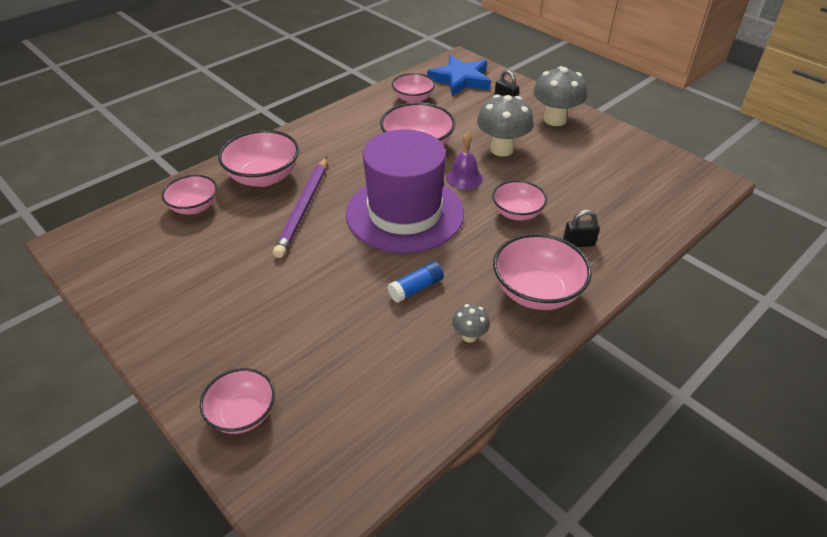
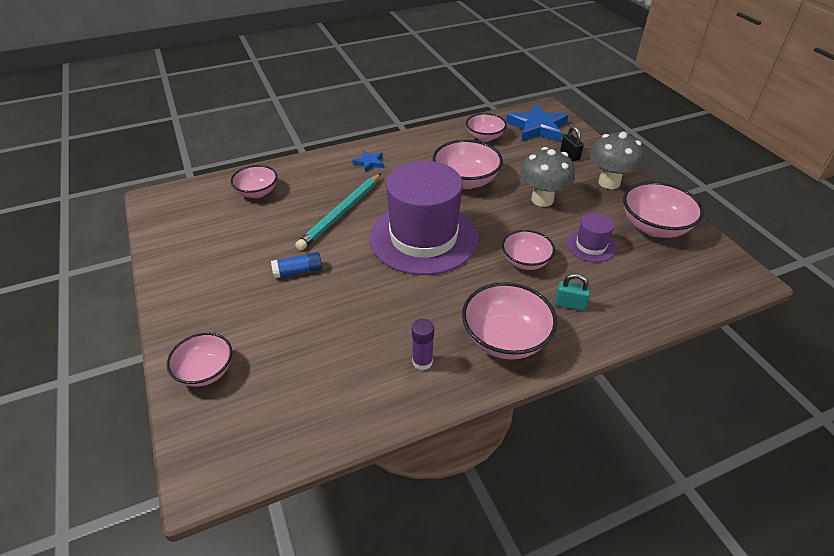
camera: 20 degrees right, 0 degrees up
pink bowl [218,130,299,187] -> pink bowl moved to [623,182,704,238]
purple pencil [273,157,327,258] -> turquoise pencil [295,173,382,251]
blue glue stick [387,261,444,303] -> blue glue stick moved to [271,252,322,279]
purple bell [446,133,483,190] -> none
grey mushroom [452,304,490,343] -> purple glue stick [412,319,434,370]
black padlock [563,210,600,247] -> turquoise padlock [555,273,591,311]
none -> blue star [352,151,384,173]
none -> purple hat [567,213,616,262]

